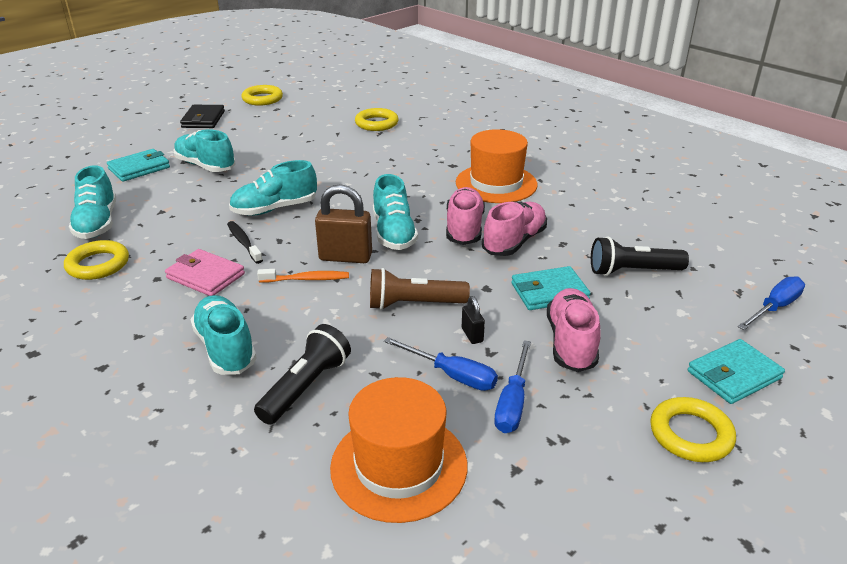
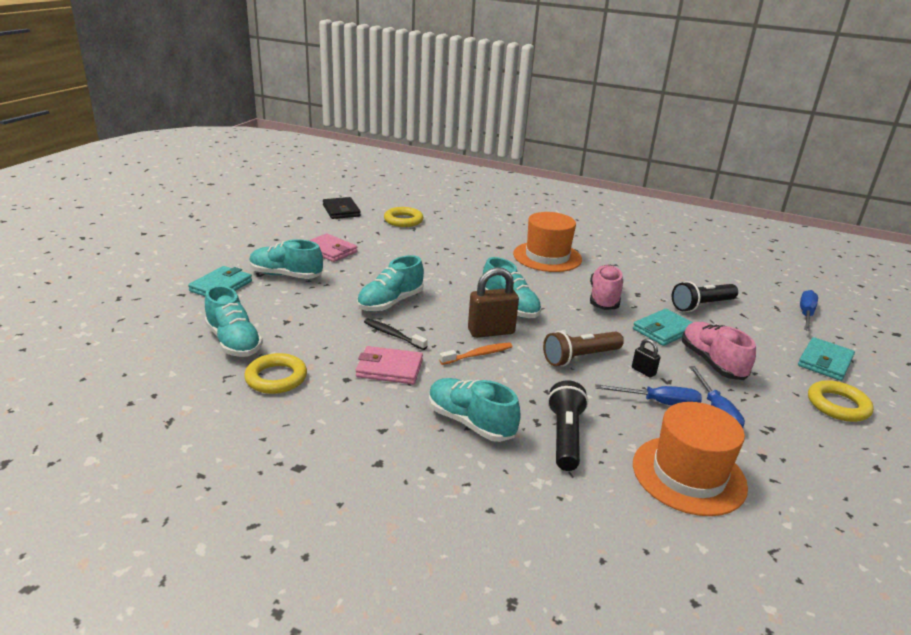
camera: 25 degrees left, 5 degrees down
black wallet [180,105,225,128] -> black wallet moved to [323,197,361,219]
yellow ring [241,85,283,106] -> none
pink shoe [446,187,485,245] -> none
none -> pink wallet [308,234,357,262]

